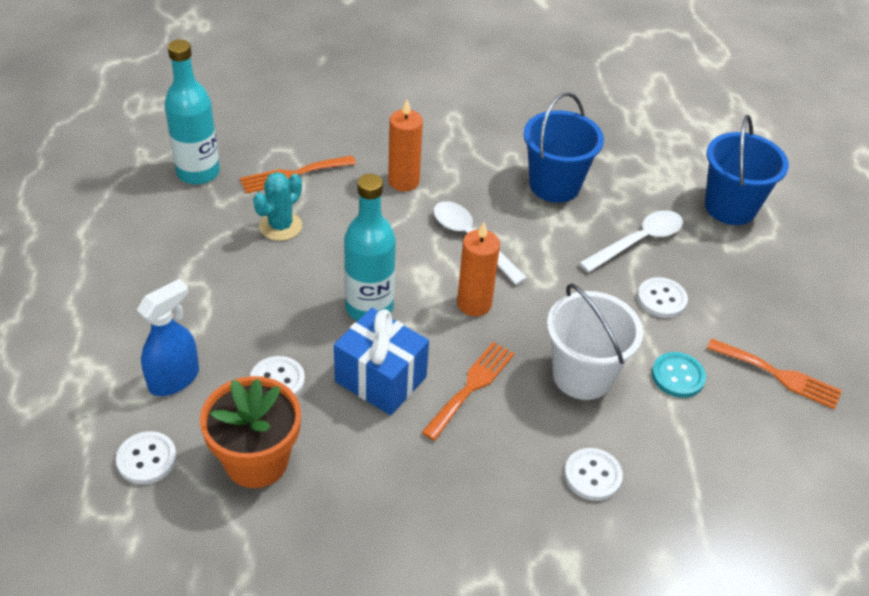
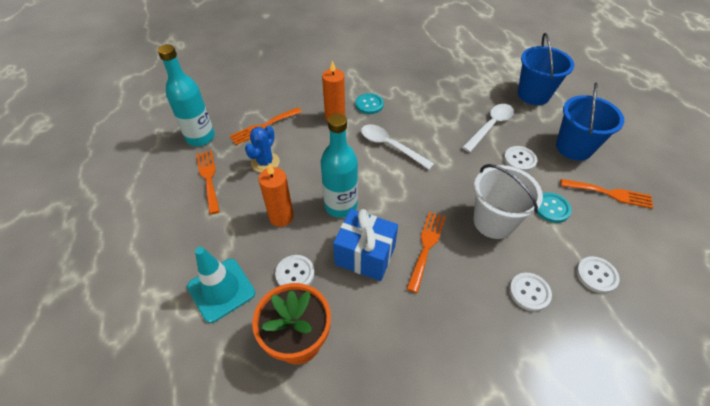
camera: 10 degrees left, 5 degrees up
white button [116,431,177,484] -> white button moved to [576,256,619,293]
blue spray bottle [137,279,199,396] -> turquoise traffic cone [187,247,255,323]
turquoise cactus [253,172,302,241] -> blue cactus [245,126,280,173]
orange candle [457,222,500,316] -> orange candle moved to [259,164,294,227]
blue bucket [524,92,604,203] -> blue bucket moved to [556,82,624,161]
none -> orange fork [196,150,220,214]
none -> turquoise button [355,93,384,114]

